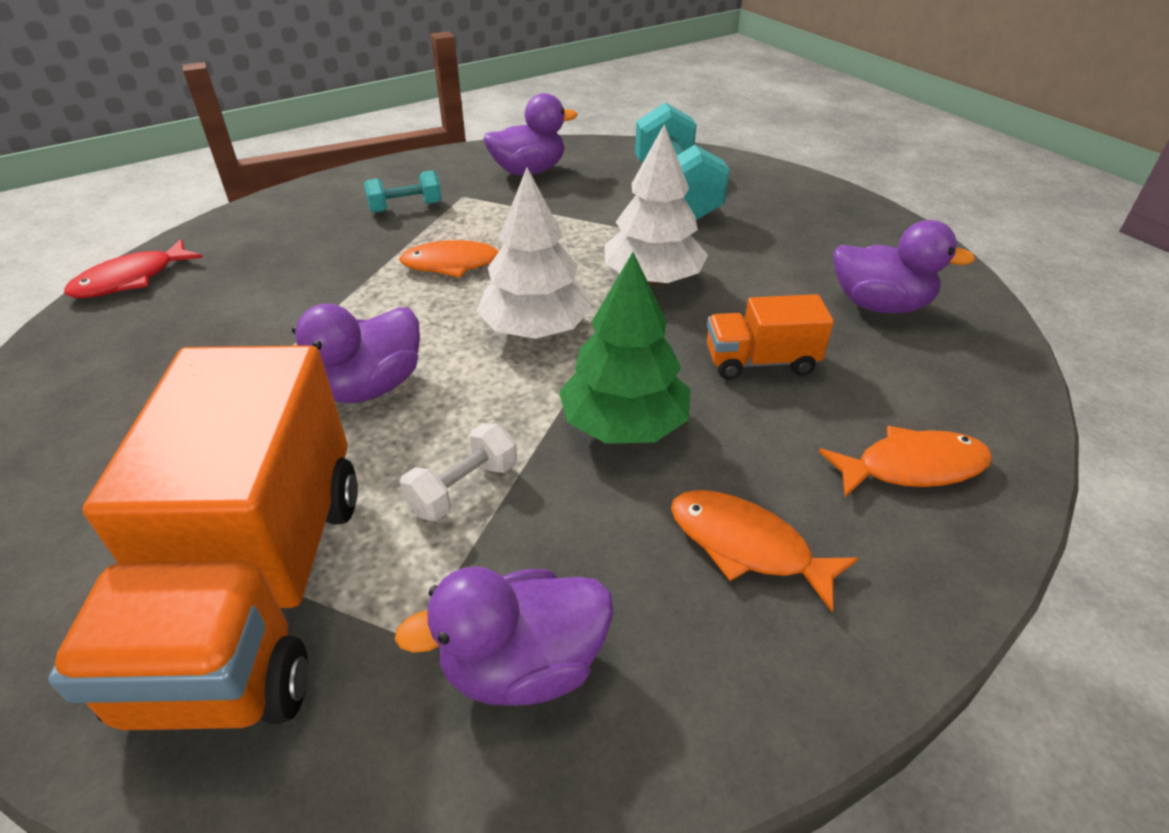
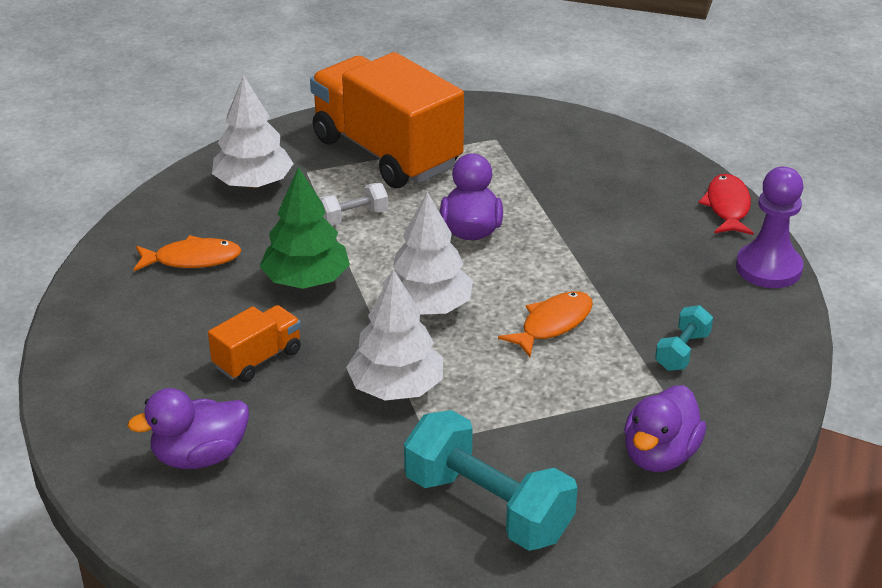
camera: 140 degrees right, 5 degrees down
purple duck [395,566,613,706] -> white tree [212,75,294,189]
white dumbbell [400,423,517,521] -> white dumbbell turned 60 degrees clockwise [319,183,388,225]
orange fish [819,426,992,497] -> none
none -> purple pawn [736,167,803,288]

